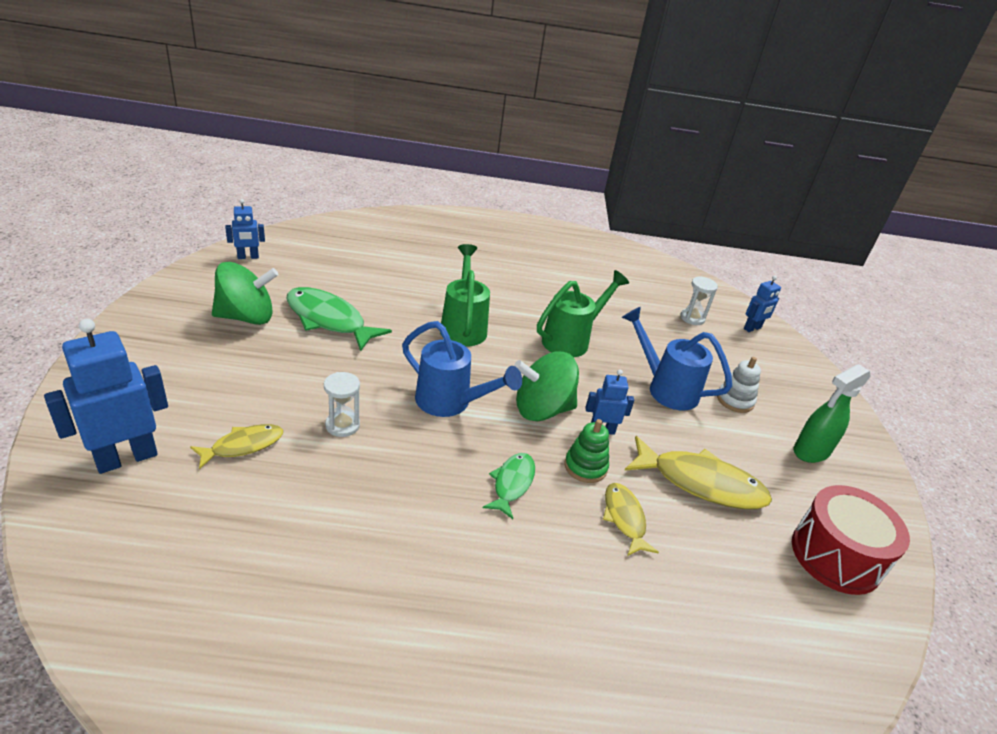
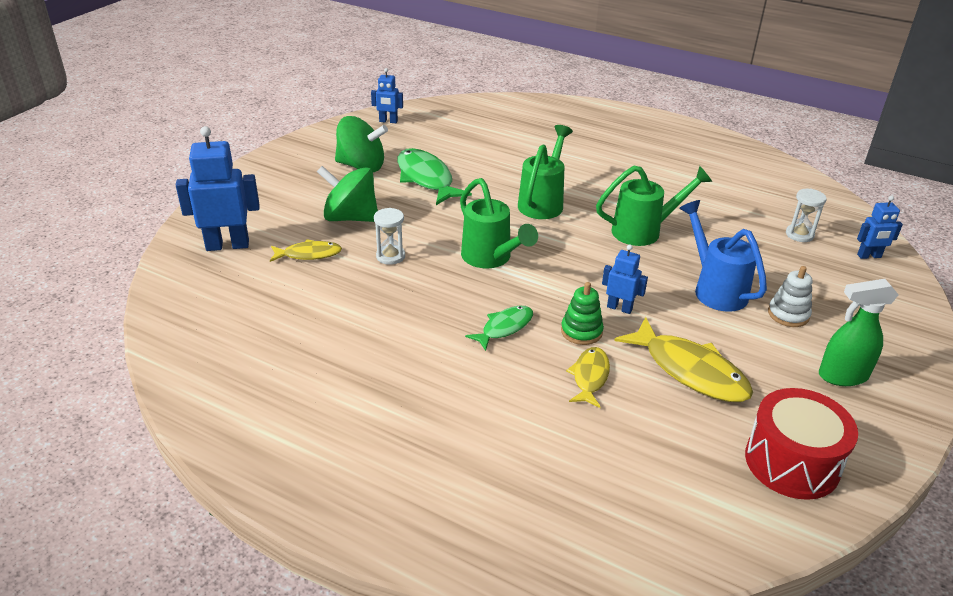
camera: 30 degrees right, 0 degrees up
blue watering can [402,321,522,417] -> green watering can [460,178,538,268]
green spinning top [514,352,579,421] -> green spinning top moved to [317,166,378,222]

